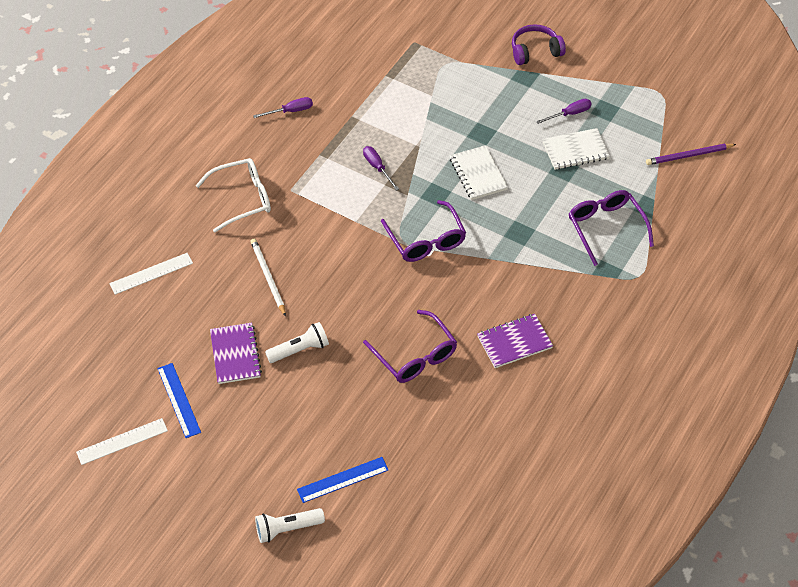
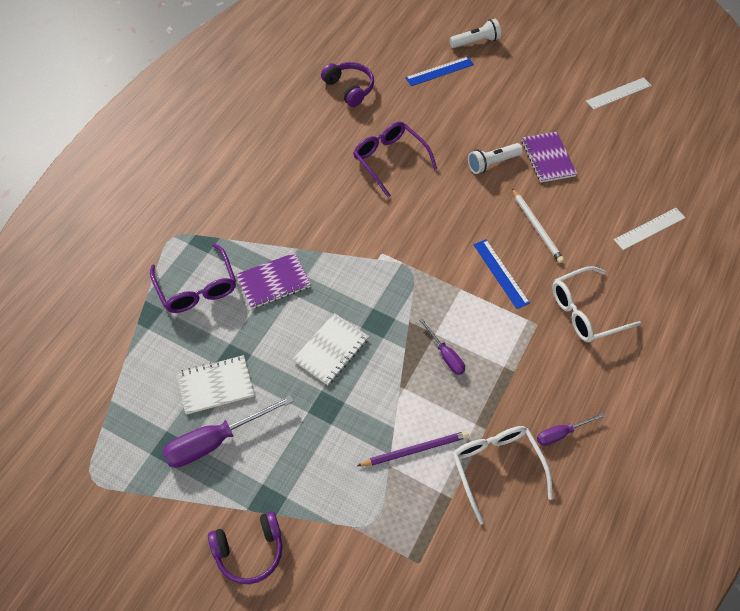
camera: 175 degrees right, 5 degrees up
blue ruler [157,363,201,438] -> blue ruler moved to [473,239,530,309]
purple glasses [381,200,466,262] -> none
white notebook [450,145,508,200] -> white notebook turned 60 degrees clockwise [293,313,369,385]
purple notebook [477,314,553,368] -> purple notebook moved to [236,253,311,309]
purple screwdriver [536,99,592,124] -> purple screwdriver [163,395,294,468], size x1.80
purple pencil [646,143,736,165] -> purple pencil moved to [357,431,469,466]
none -> purple headphones [321,62,374,107]
none -> white glasses [453,426,553,525]

